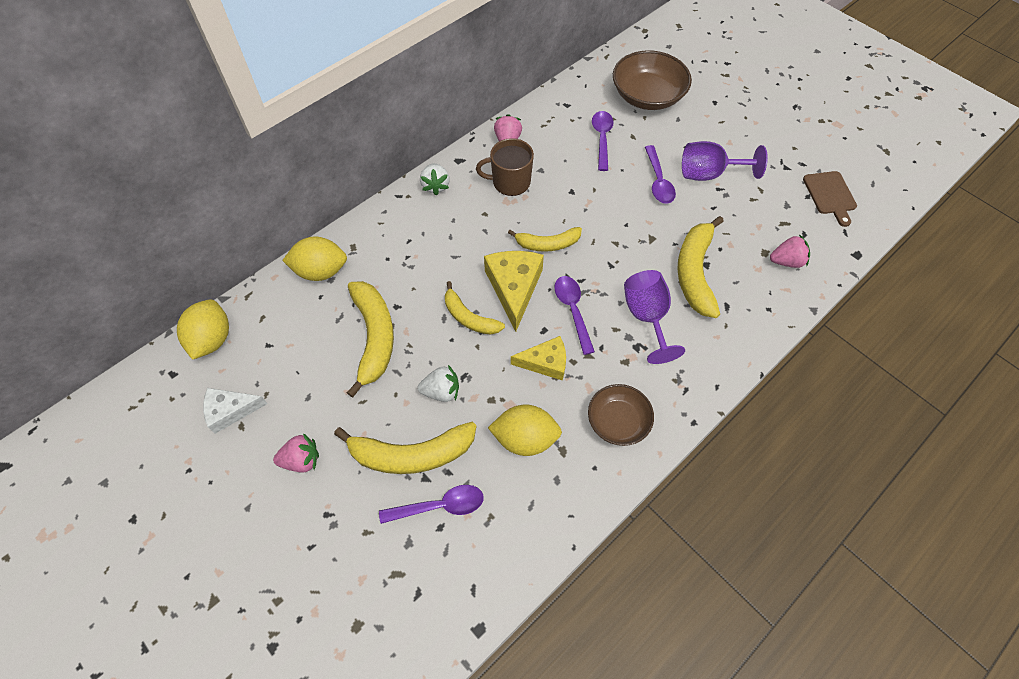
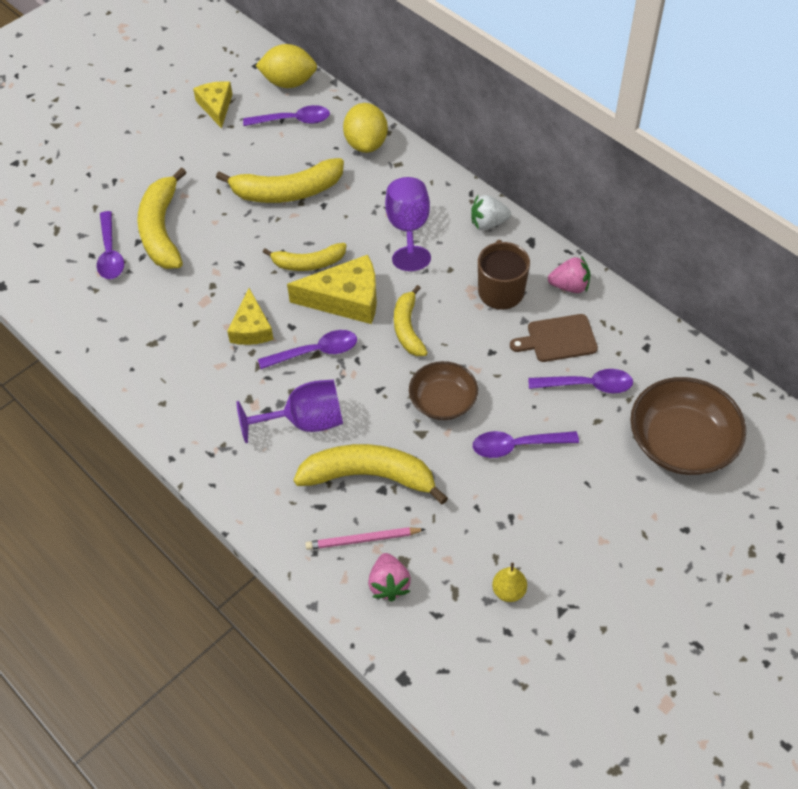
camera: 90 degrees right, 5 degrees down
white cheese [203,388,268,434] -> yellow cheese [193,81,233,129]
pink strawberry [273,433,319,473] -> none
white strawberry [418,365,459,402] -> none
yellow banana [445,281,505,335] -> yellow banana turned 135 degrees counterclockwise [263,243,347,271]
yellow lemon [488,405,562,456] -> none
brown bowl [588,384,654,446] -> brown bowl moved to [409,361,478,420]
purple goblet [682,141,768,181] -> purple goblet moved to [385,177,431,271]
brown cutting board [803,171,857,227] -> brown cutting board moved to [510,314,598,362]
none -> purple spoon [243,105,330,126]
none -> pink pencil [305,527,425,550]
none -> yellow pear [492,563,527,602]

